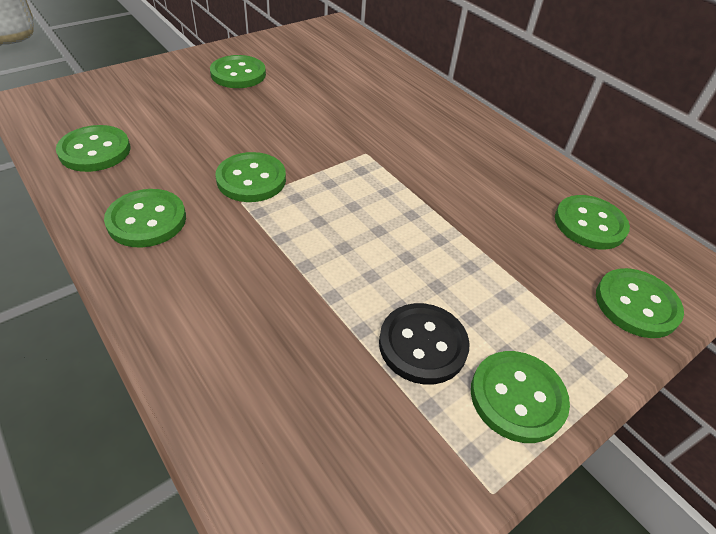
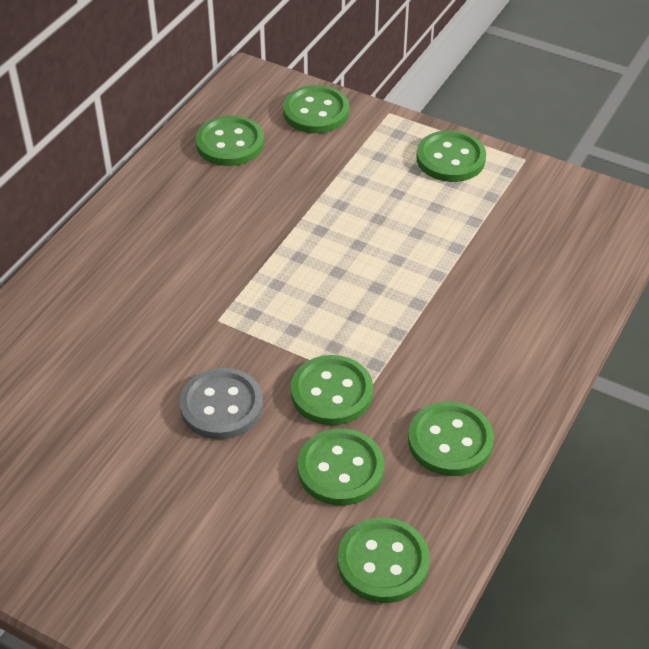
camera: 110 degrees left, 0 degrees up
green button [210,55,266,88] -> green button moved to [297,428,384,506]
black button [379,303,469,385] -> none
none -> grey button [179,368,263,439]

